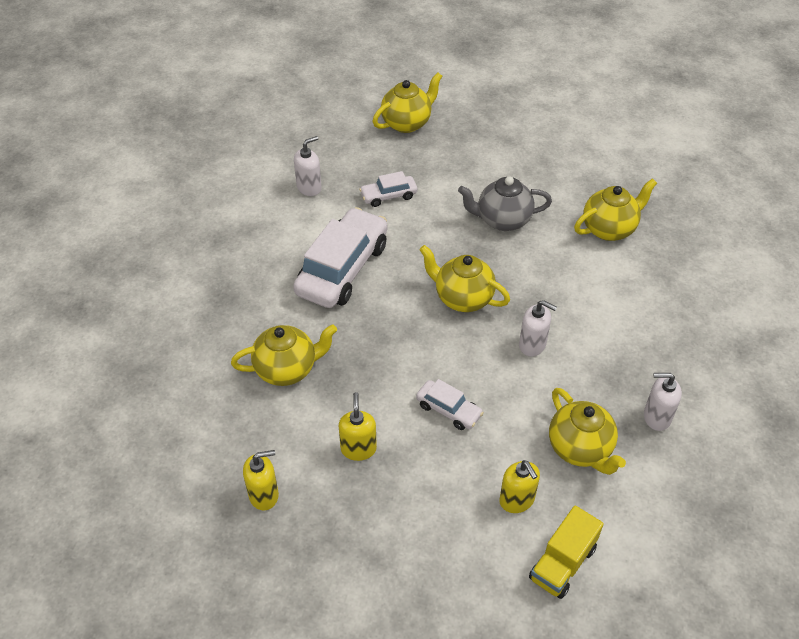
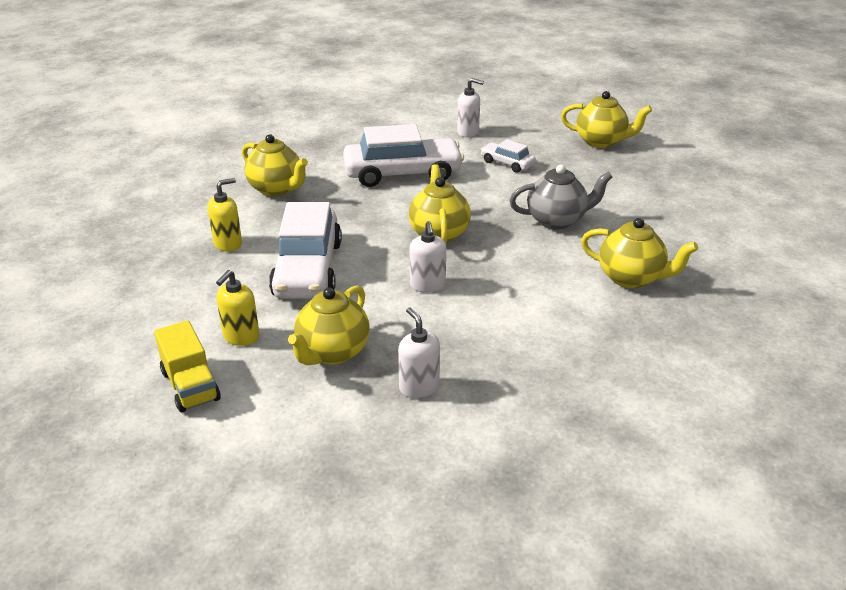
camera: 55 degrees right, 15 degrees down
yellow soap dispenser [243,450,279,511] -> none
white car [416,379,484,430] -> white car [269,202,342,299], size x2.05
grey teapot [458,176,552,231] -> grey teapot turned 120 degrees clockwise [509,164,612,230]
yellow truck [529,505,604,599] -> yellow truck turned 120 degrees counterclockwise [154,320,221,412]

